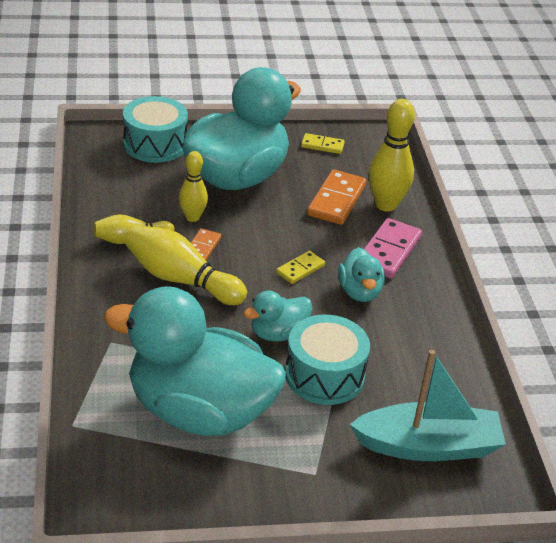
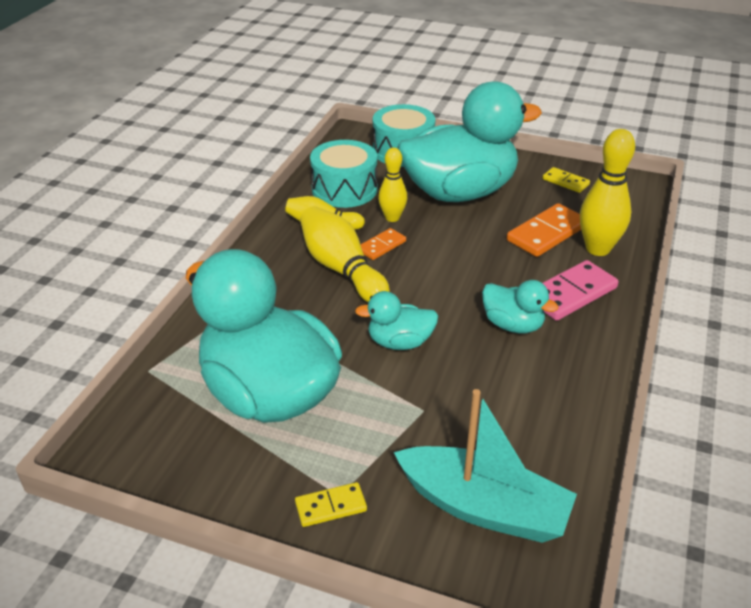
camera: 30 degrees right, 0 degrees up
yellow domino [276,251,325,284] -> yellow domino moved to [295,482,367,527]
turquoise drum [285,315,370,405] -> turquoise drum moved to [310,140,377,208]
turquoise duck [338,247,385,302] -> turquoise duck turned 75 degrees counterclockwise [482,280,559,333]

